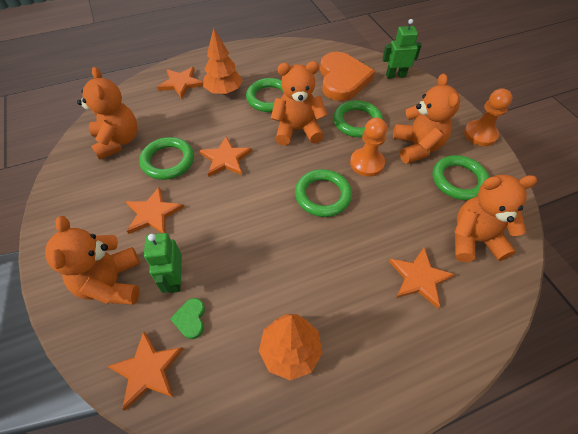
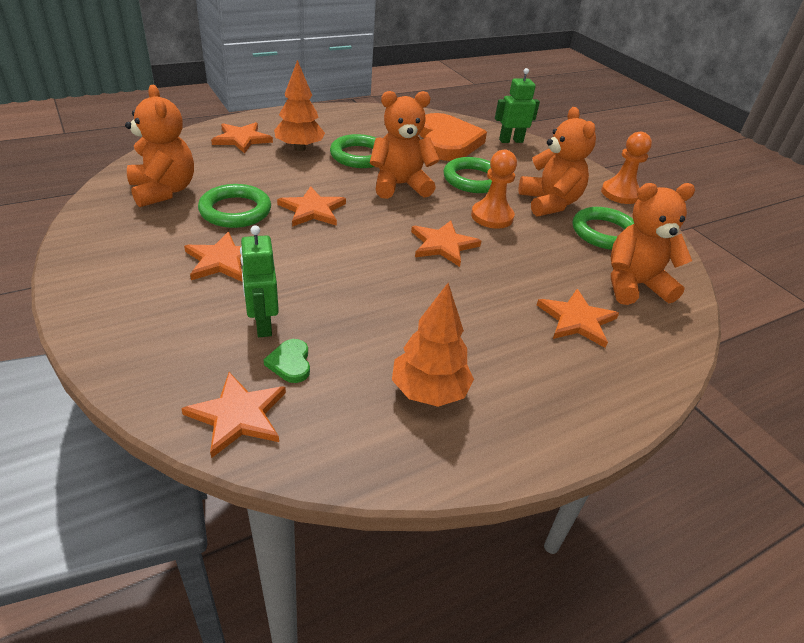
camera: 10 degrees left, 15 degrees down
orange teddy bear [45,216,140,305] -> none
green ring [295,169,352,217] -> orange star [411,220,481,267]

